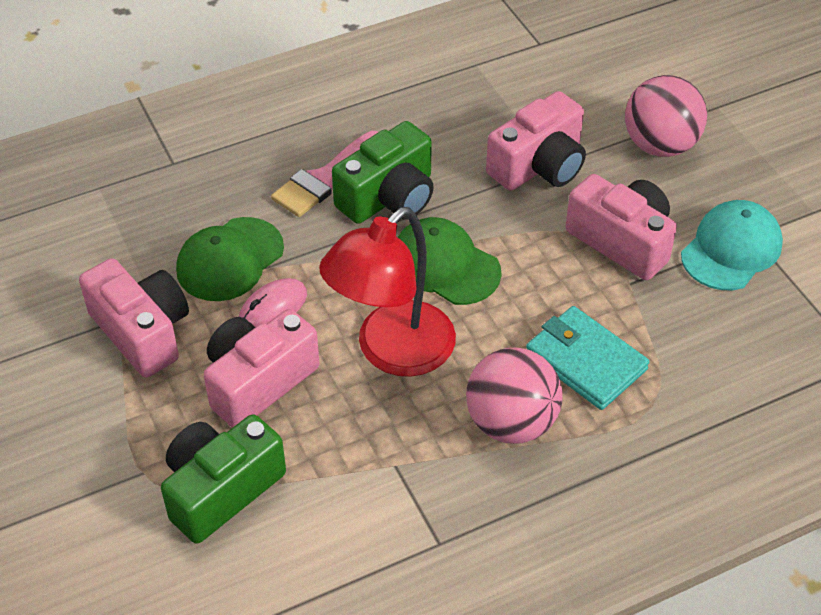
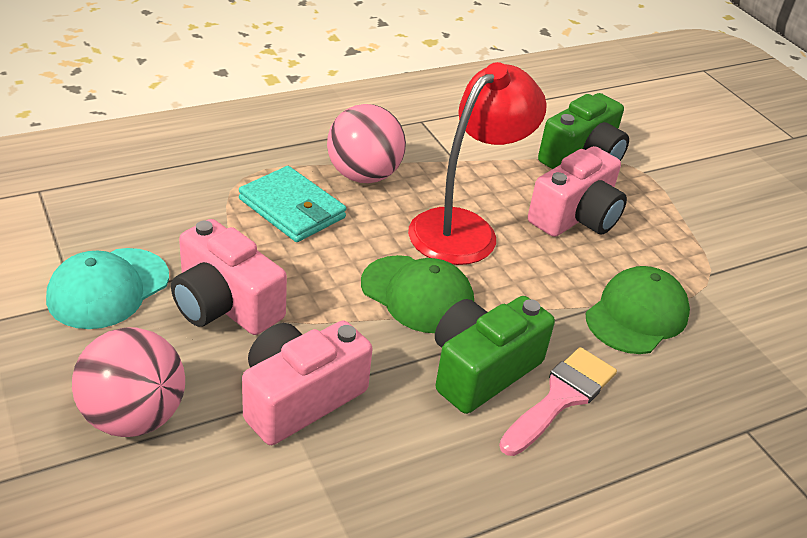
camera: 175 degrees right, 10 degrees down
pink camera [79,258,189,378] -> none
pink mouse [239,278,307,327] -> none

